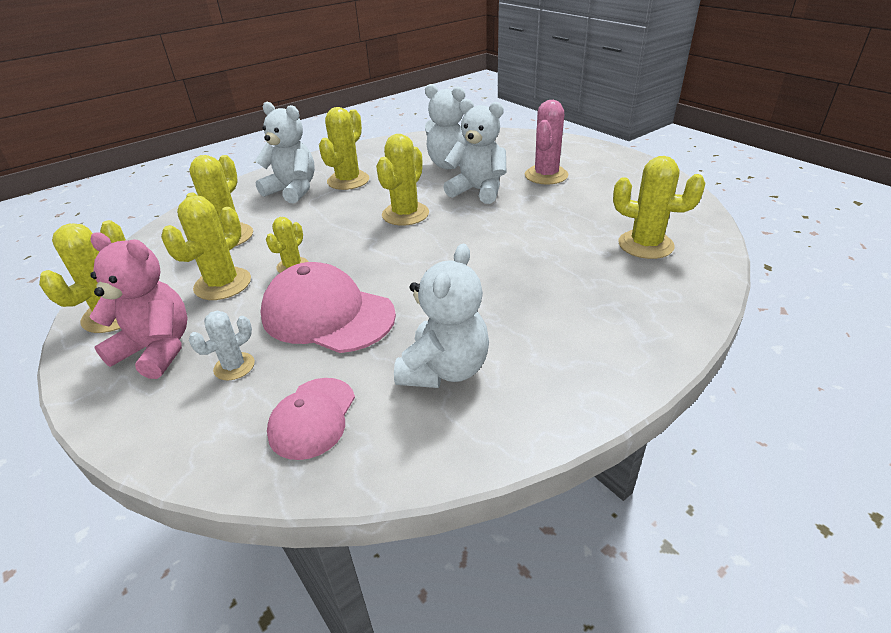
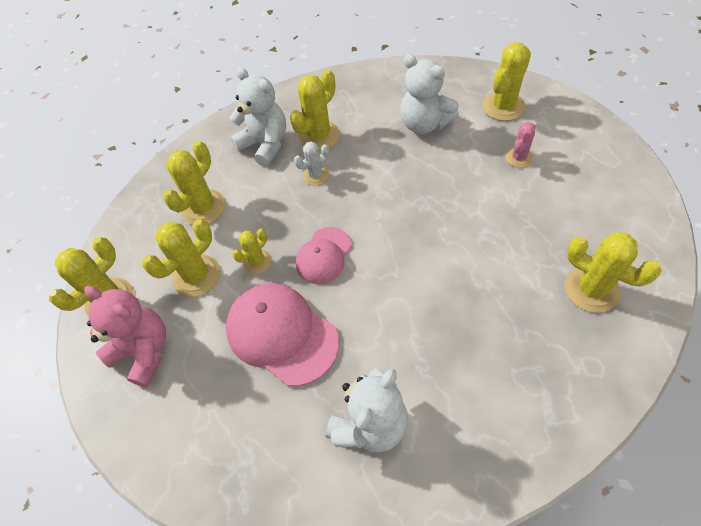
camera: 15 degrees right, 20 degrees up
white cactus [189,311,255,380] -> white cactus moved to [294,142,329,185]
pink cap [267,378,355,460] -> pink cap moved to [296,227,352,284]
yellow cactus [376,134,429,226] -> yellow cactus moved to [483,42,531,121]
white teddy bear [443,99,506,204] -> none
pink cactus [525,100,568,185] -> pink cactus [506,122,536,168], size x0.59

